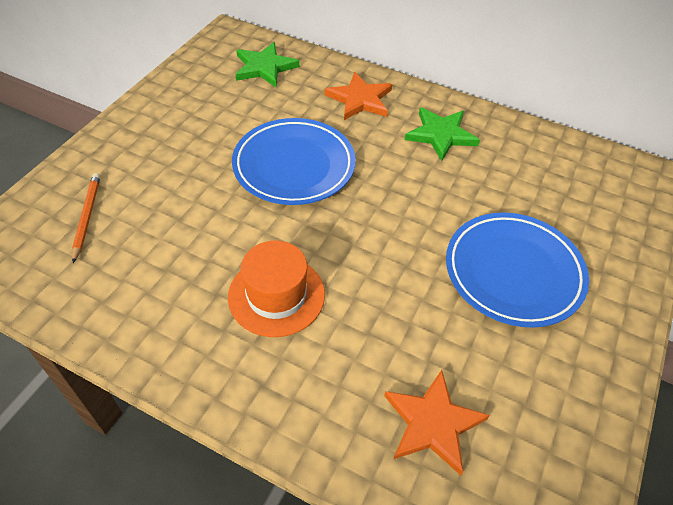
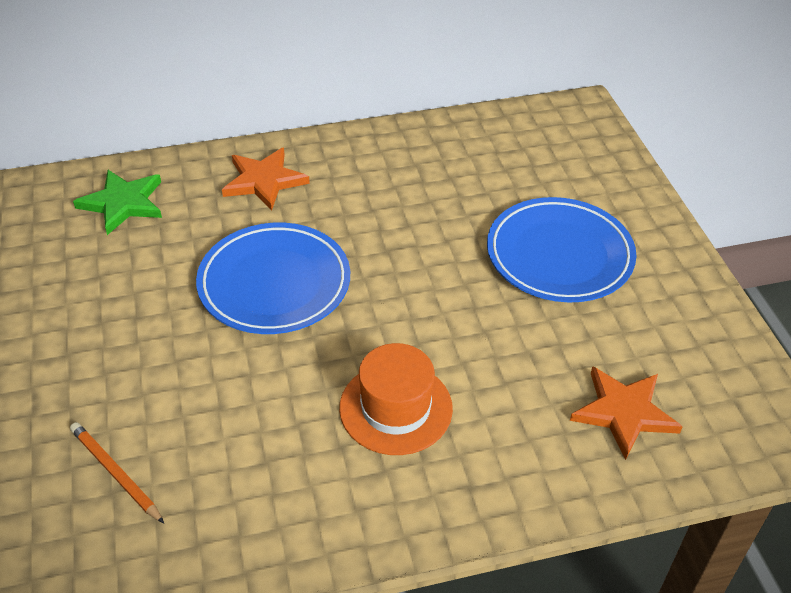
camera: 40 degrees left, 5 degrees down
green star [405,107,480,161] -> none

